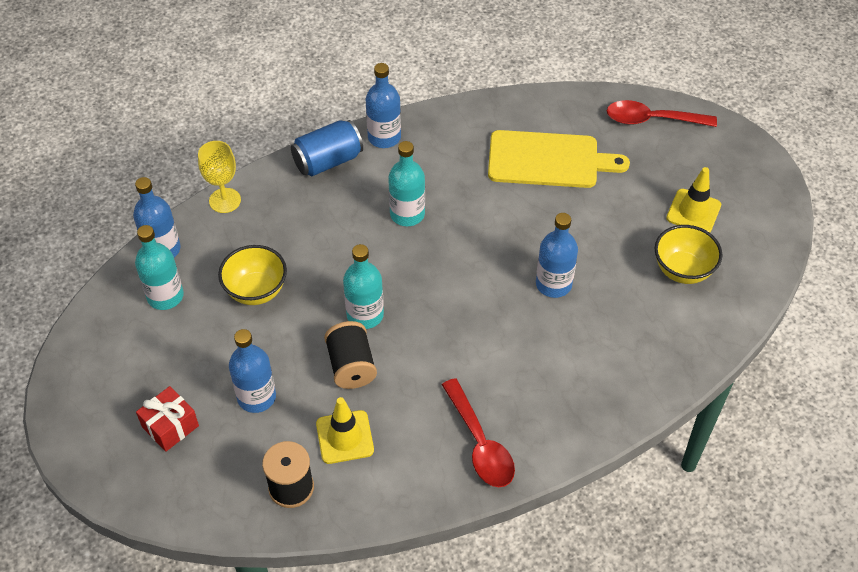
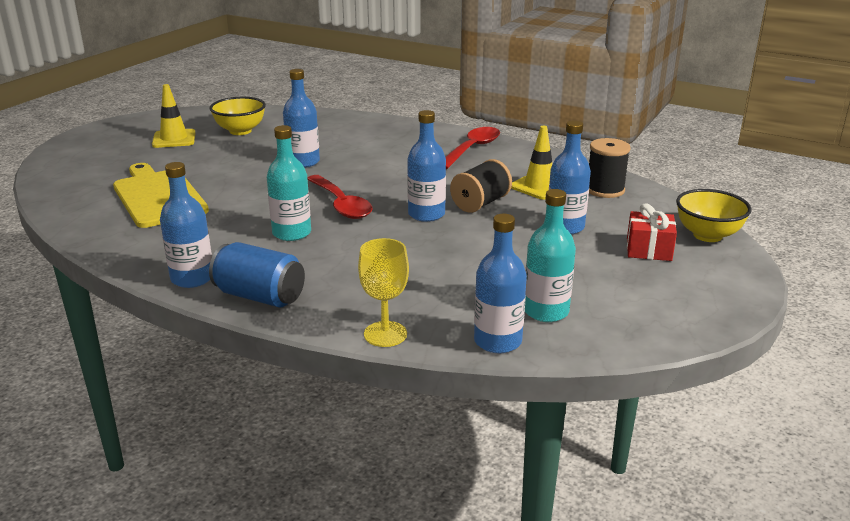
camera: 125 degrees left, 25 degrees down
yellow bowl [218,245,287,305] -> yellow bowl moved to [676,189,752,242]
turquoise bottle [343,244,384,329] -> blue bottle [407,110,446,222]
red spoon [607,100,717,127] -> red spoon moved to [307,175,373,219]

